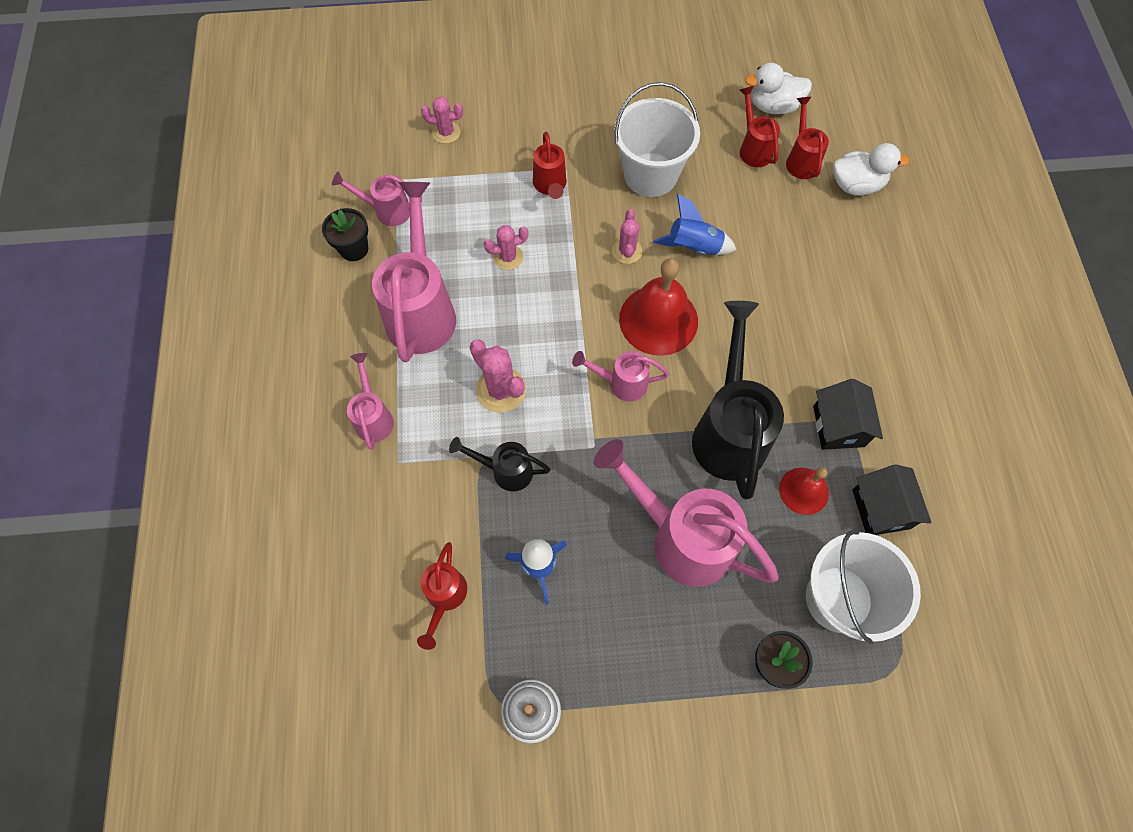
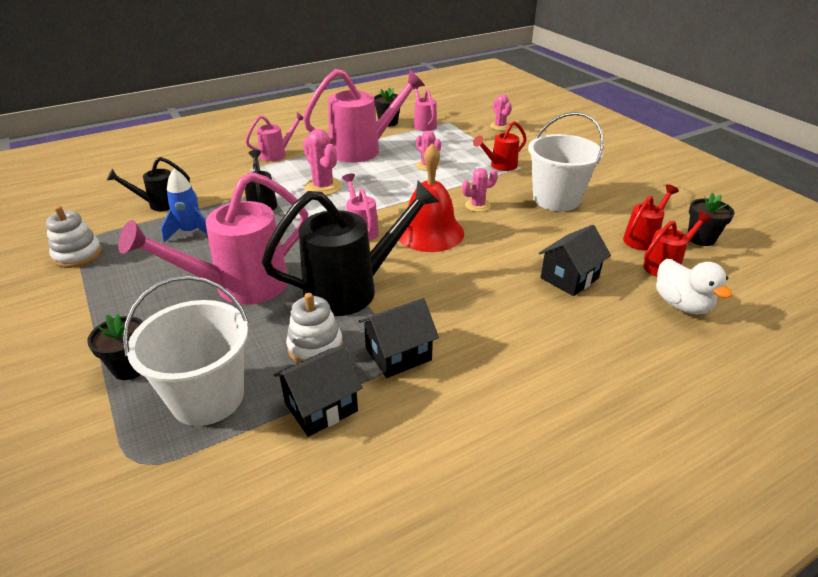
camera: 65 degrees right, 30 degrees down
red watering can [417,542,467,650] -> black watering can [107,157,190,211]
pink cactus [470,339,526,413] -> pink cactus turned 60 degrees counterclockwise [303,129,342,195]
pink watering can [594,439,779,587] -> pink watering can turned 135 degrees counterclockwise [118,172,308,305]
blue rocket [653,194,737,255] -> none
white duck [745,63,812,114] -> black flower pot [688,193,735,246]
red bell [779,467,829,515] -> white stacking toy [286,293,343,363]
none -> black house [539,225,611,296]

